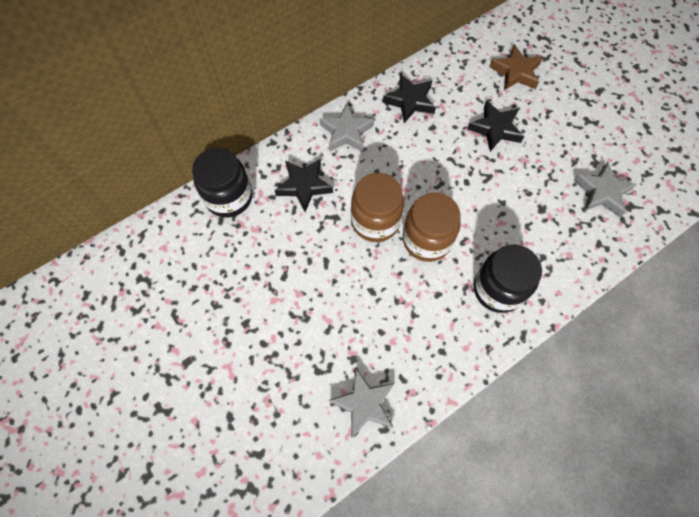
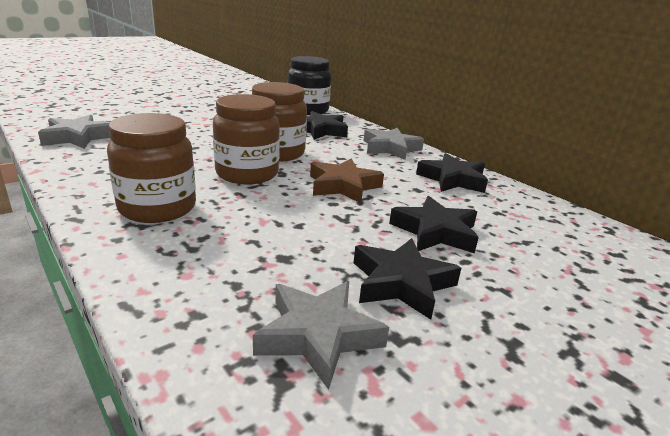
camera: 85 degrees right, 40 degrees down
black jar [474,245,542,313] -> brown jar [107,113,196,223]
brown star [489,44,543,90] -> brown star moved to [310,158,384,203]
none -> black star [353,238,461,320]

